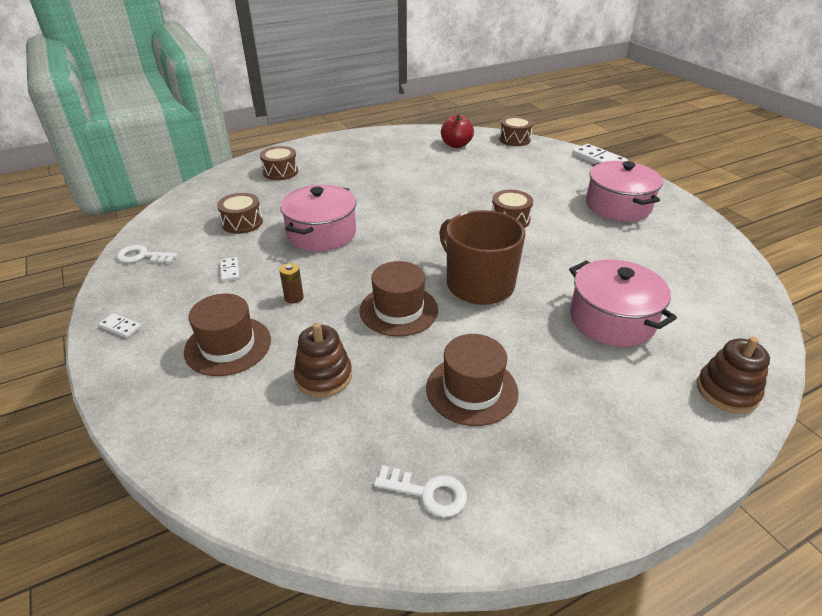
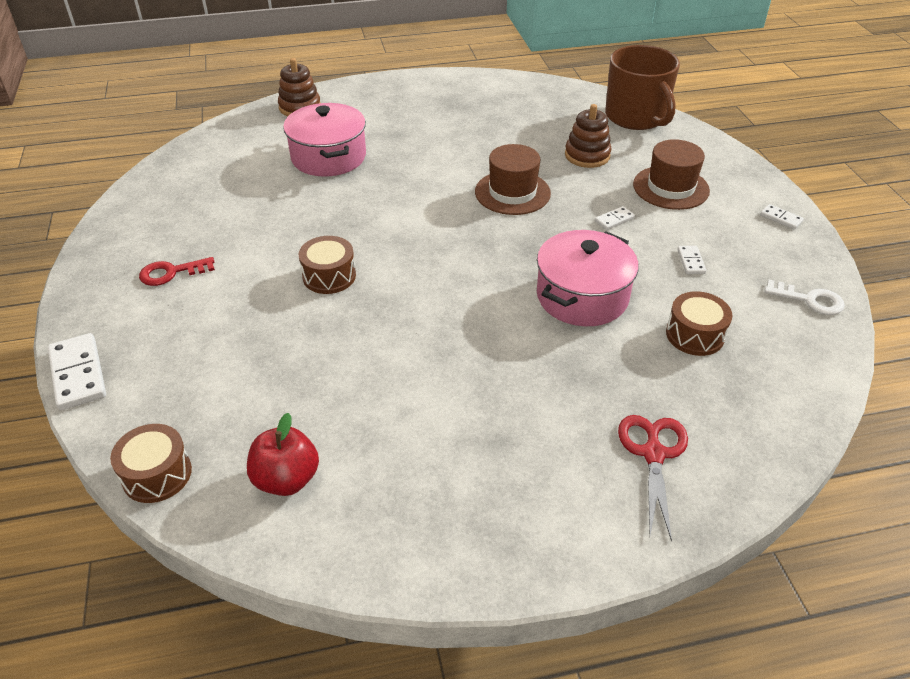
camera: 165 degrees left, 5 degrees up
brown drum [260,146,298,180] -> red scissors [618,415,688,542]
brown battery [279,263,304,304] -> white domino [595,206,635,230]
white key [374,466,467,517] -> none
brown hat [426,334,519,426] -> none
brown mug [439,210,525,305] -> brown mug moved to [605,45,680,130]
pink pot [586,161,663,221] -> red key [139,257,215,286]

